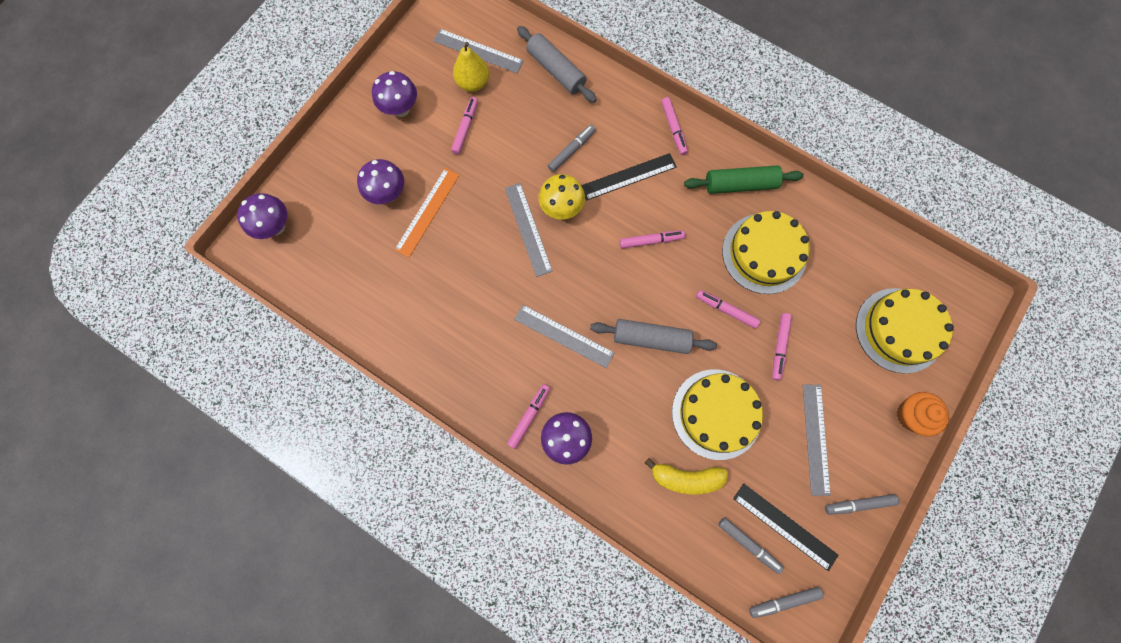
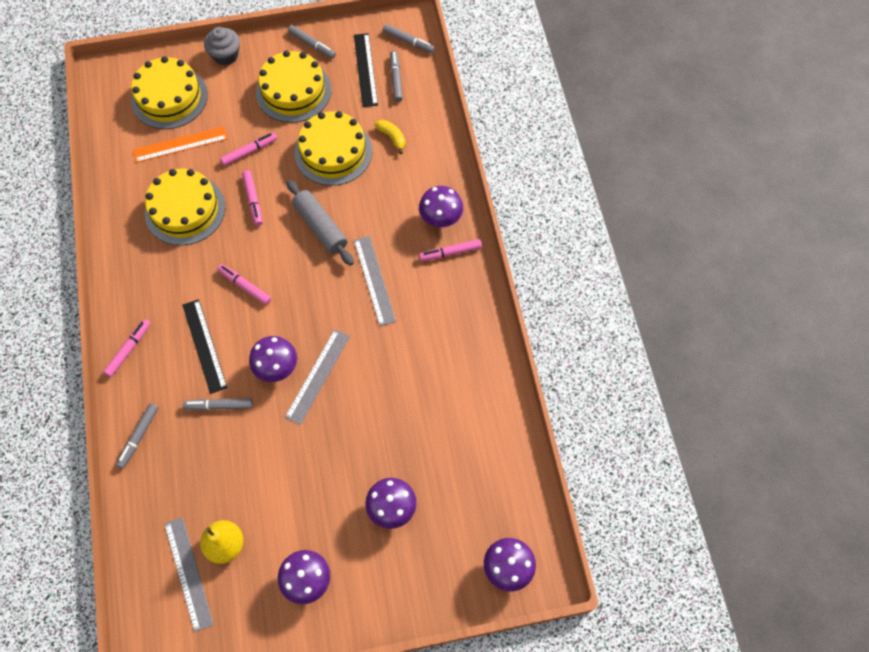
camera: 135 degrees left, 10 degrees down
orange ruler [394,168,459,257] -> orange ruler moved to [133,126,228,163]
pink marker [451,97,478,155] -> none
grey rolling pin [517,26,597,103] -> none
yellow mushroom [539,174,585,220] -> purple mushroom [249,336,297,382]
black ruler [581,153,677,201] -> black ruler turned 45 degrees clockwise [182,299,227,394]
yellow banana [645,458,728,494] -> yellow banana [375,120,406,154], size x0.65
green rolling pin [684,165,804,194] -> none
grey ruler [803,385,831,496] -> yellow cake [256,50,331,123]
orange cupcake [897,392,949,437] -> grey cupcake [204,27,240,65]
none -> grey marker [116,403,159,469]

